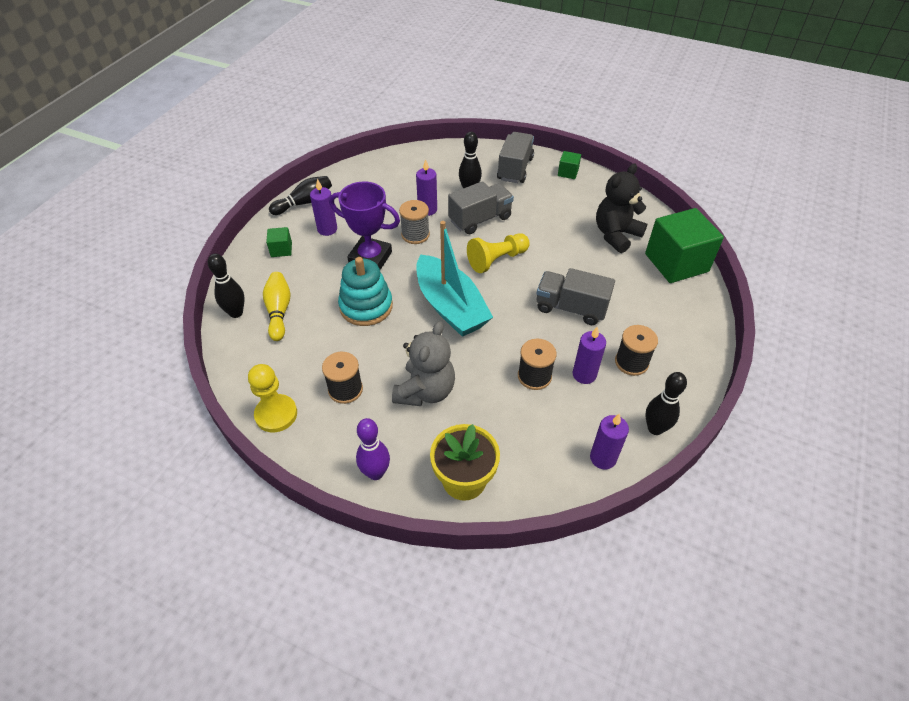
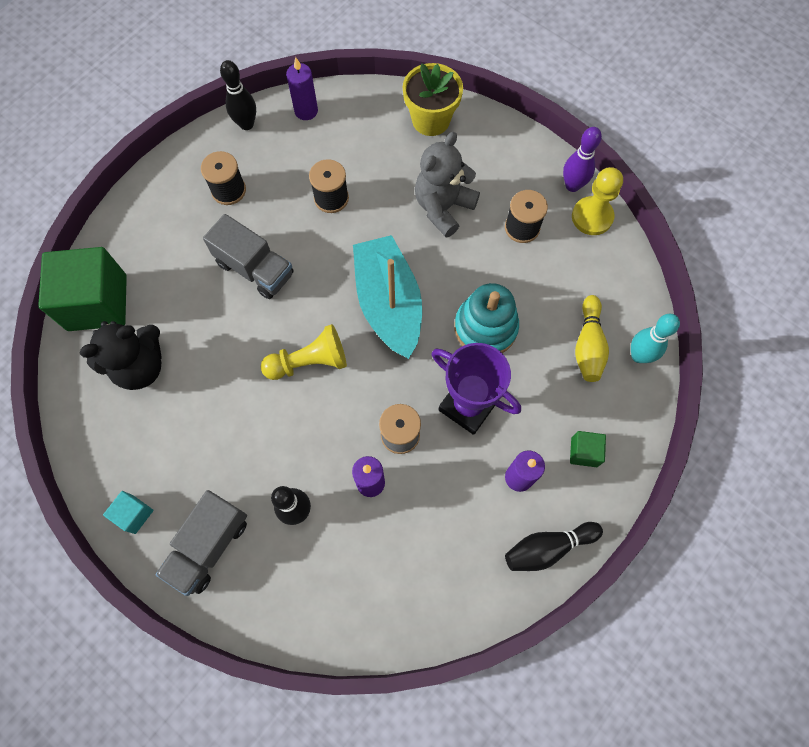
camera: 165 degrees left, 20 degrees up
black bowling pin [208,253,245,318] -> turquoise bowling pin [631,314,680,363]
purple bowling pin [356,418,390,480] -> purple bowling pin moved to [563,127,602,192]
grey truck [448,181,514,234] -> none
green cube [558,151,581,179] -> turquoise cube [103,491,154,534]
purple candle [572,327,606,384] -> none

